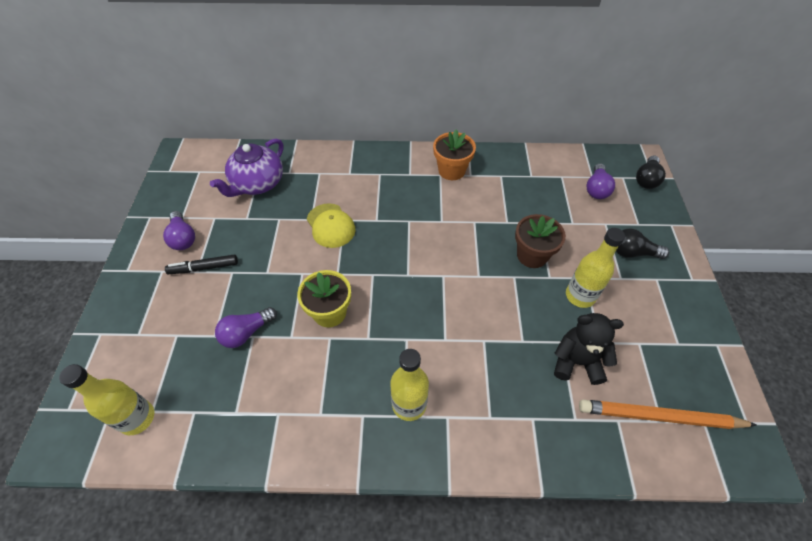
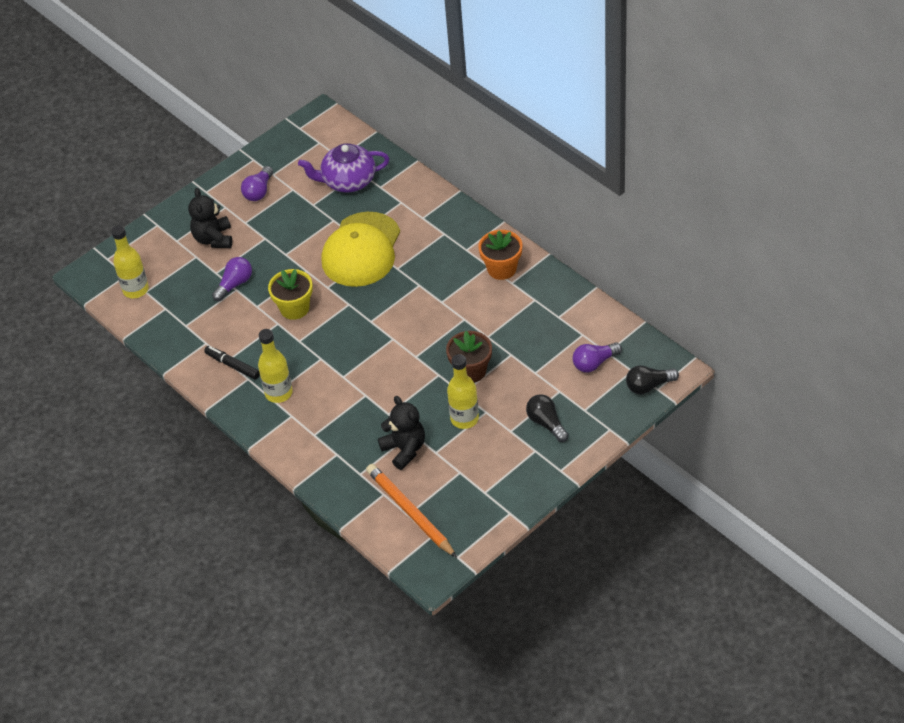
camera: 50 degrees right, 5 degrees down
black marker [165,255,238,274] -> black marker moved to [204,346,260,380]
purple light bulb [215,307,277,348] -> purple light bulb turned 120 degrees clockwise [212,257,252,301]
yellow cap [307,203,356,248] -> yellow cap [321,212,400,287], size x1.76
none -> black teddy bear [188,188,232,248]

